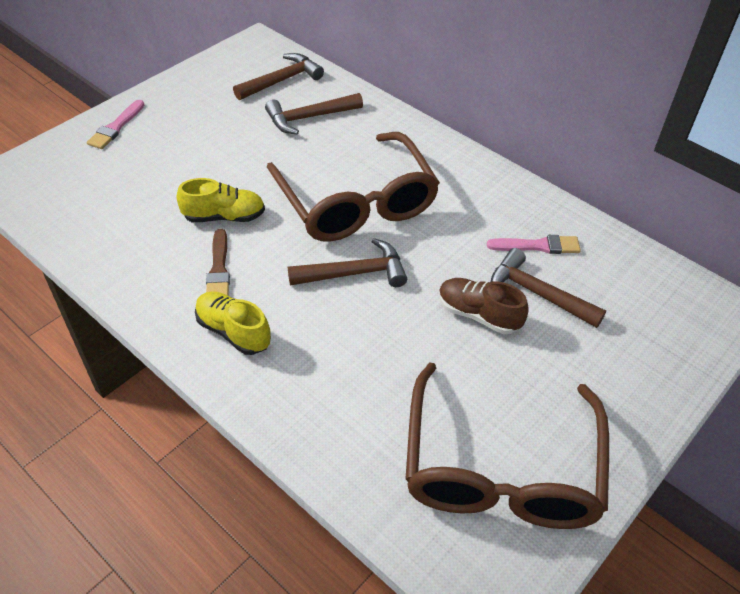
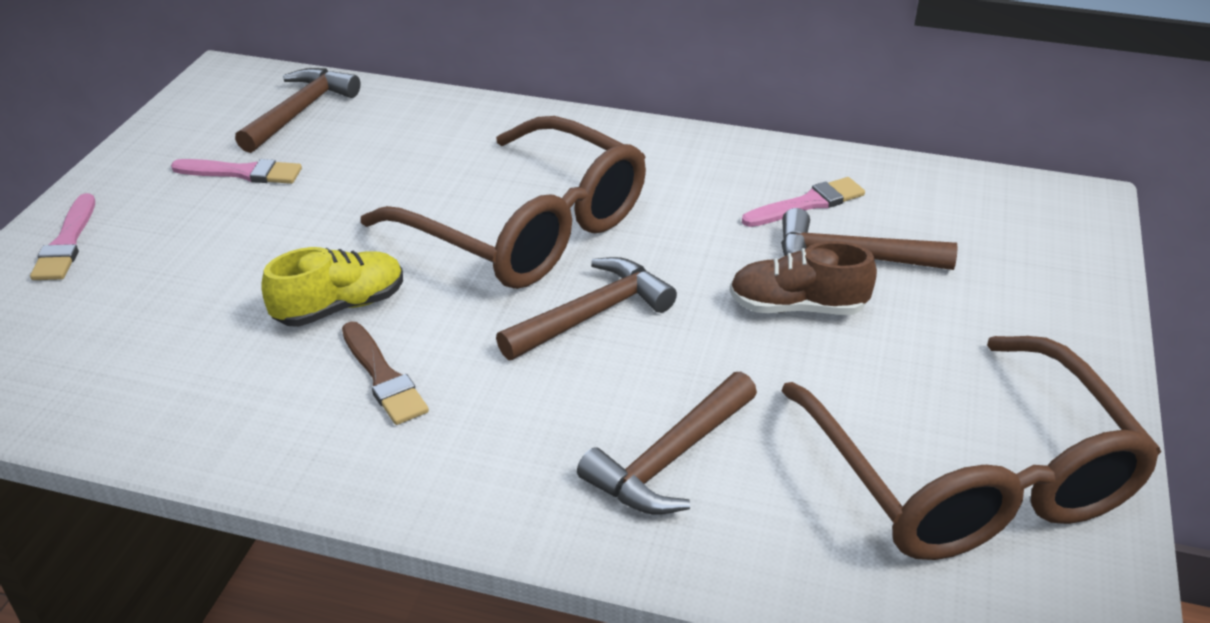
camera: 25 degrees left, 10 degrees down
yellow shoe [195,291,271,355] -> none
brown hammer [265,93,363,135] -> brown hammer moved to [577,372,757,515]
none -> pink brush [171,159,302,184]

